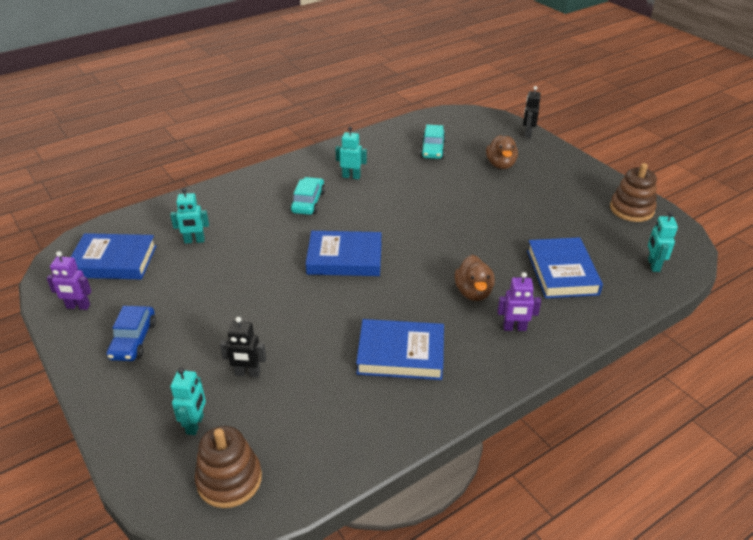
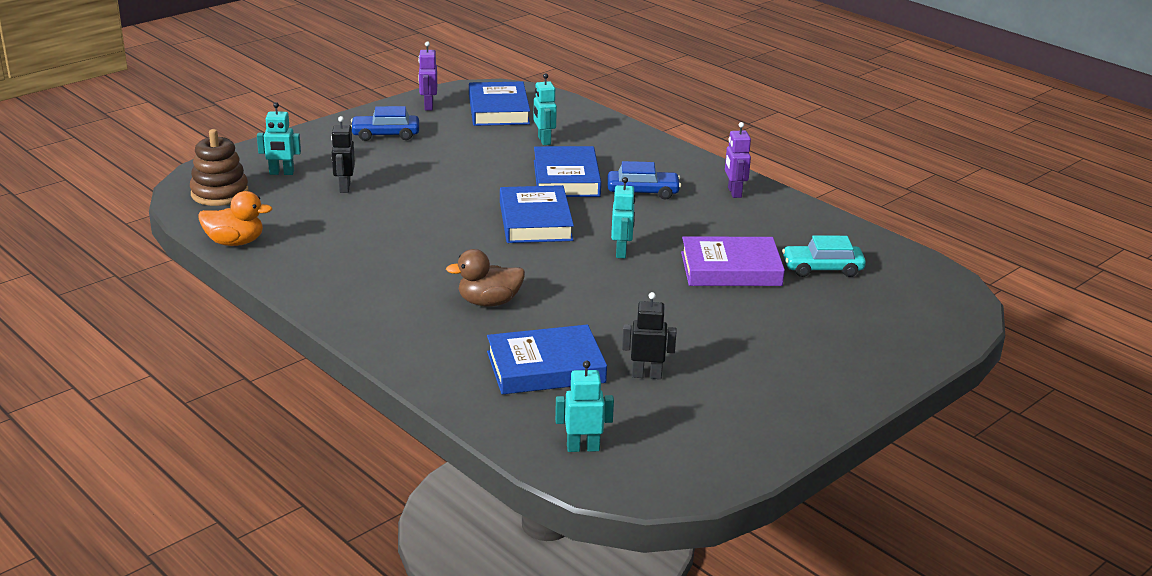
camera: 80 degrees right, 10 degrees down
turquoise car [290,177,325,215] -> blue car [607,161,681,199]
turquoise robot [335,127,367,179] -> turquoise robot moved to [611,177,635,258]
blue book [356,319,444,380] -> blue book moved to [534,146,601,197]
brown duck [486,135,518,169] -> none
purple robot [497,272,541,331] -> purple robot moved to [725,122,751,198]
black robot [523,86,541,138] -> black robot moved to [622,292,677,379]
brown stacking toy [610,163,657,222] -> none
none -> orange duck [198,191,272,246]
none -> purple book [681,236,785,286]

